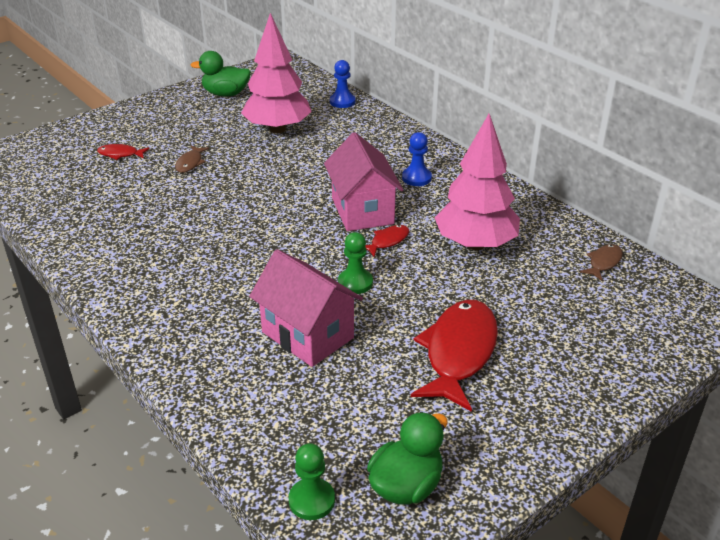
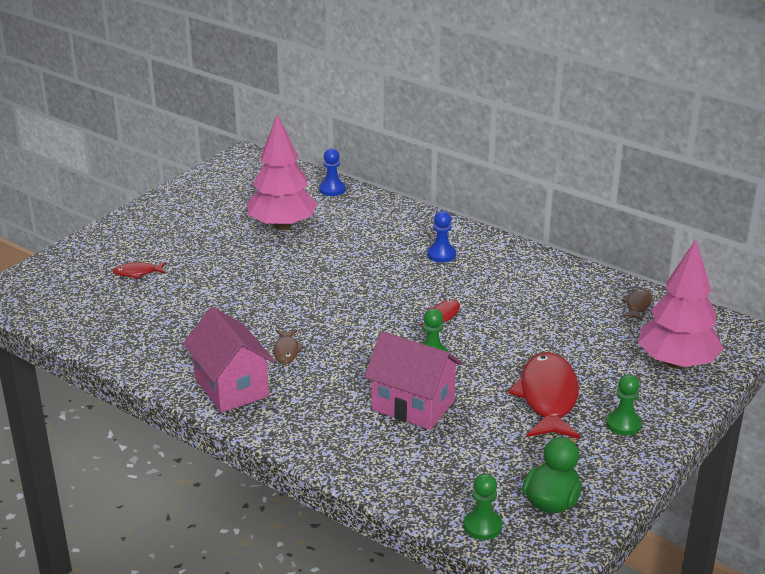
camera: 15 degrees left, 5 degrees down
brown fish [175,145,209,173] -> brown fish moved to [273,330,304,364]
green duck [190,51,251,96] -> none
pink house [324,132,403,231] -> pink house moved to [183,307,275,413]
pink tree [435,114,520,250] -> pink tree moved to [638,240,724,369]
none -> green pawn [606,374,642,436]

